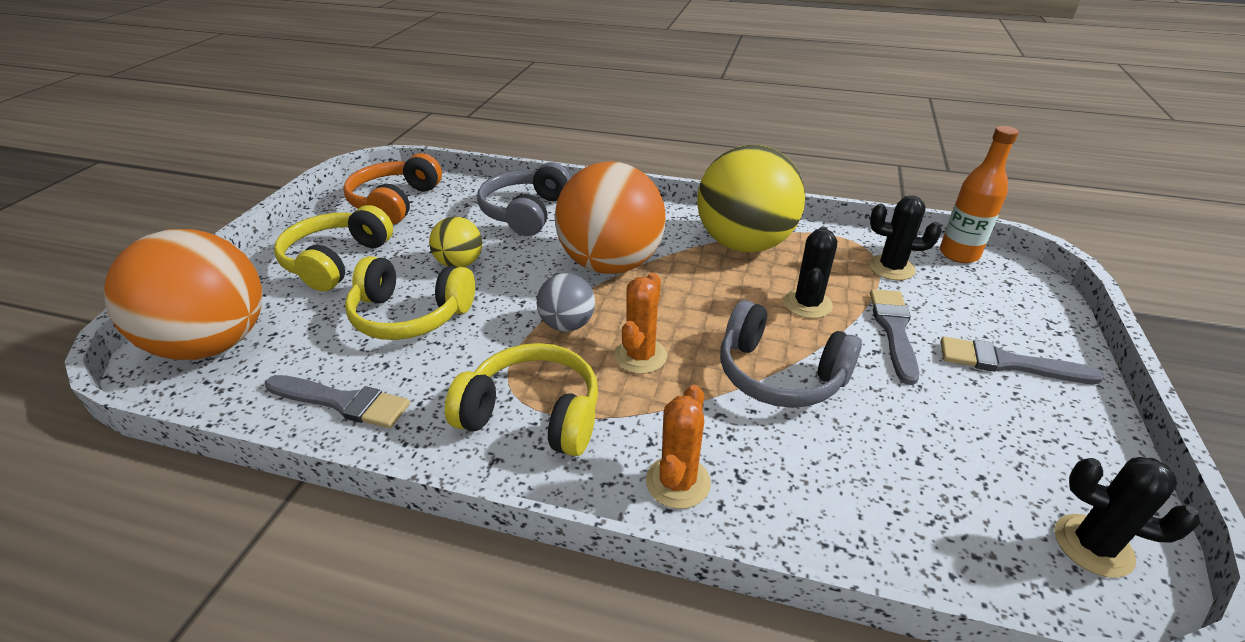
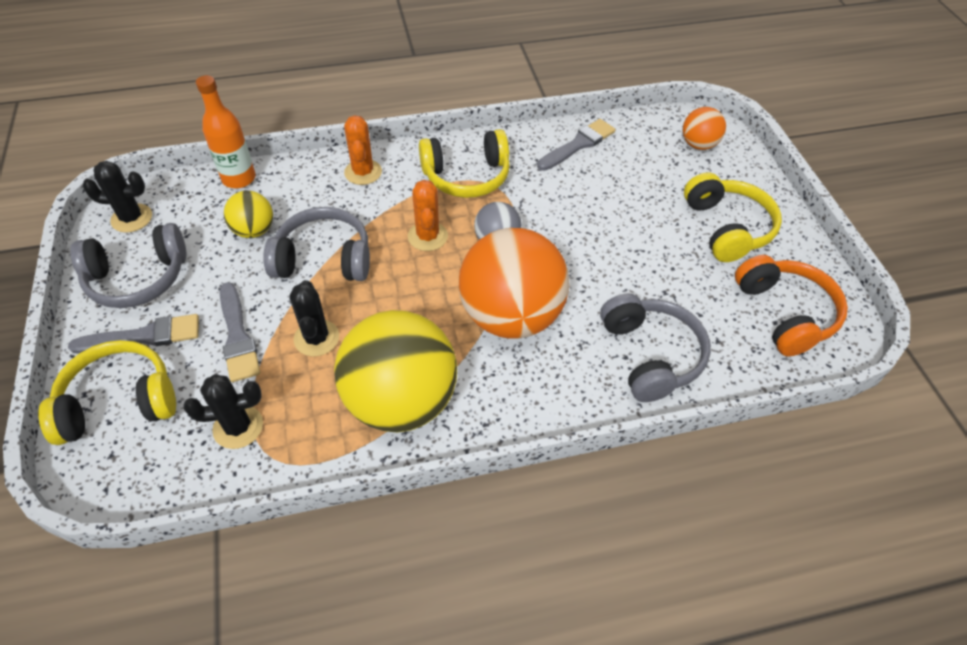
camera: 150 degrees right, 15 degrees up
orange ball [104,229,263,360] -> orange ball [683,107,726,150], size x0.48
grey brush [265,375,410,428] -> grey brush turned 150 degrees clockwise [537,119,616,171]
yellow headphones [345,256,475,340] -> yellow headphones moved to [38,340,176,445]
yellow ball [429,217,482,267] -> yellow ball moved to [224,191,273,238]
orange bottle [940,126,1019,263] -> orange bottle moved to [196,75,256,188]
none -> grey headphones [70,223,186,308]

